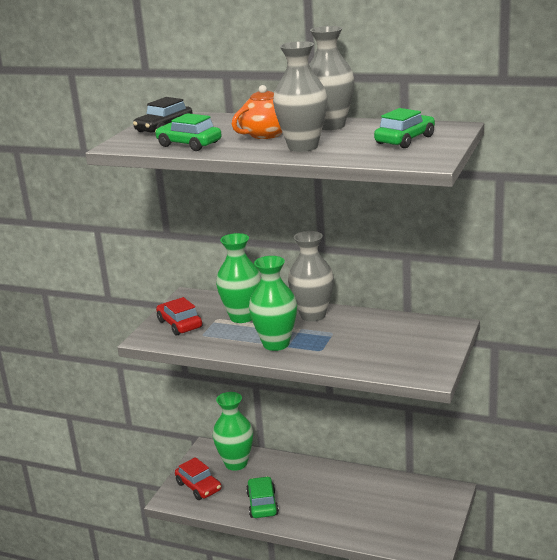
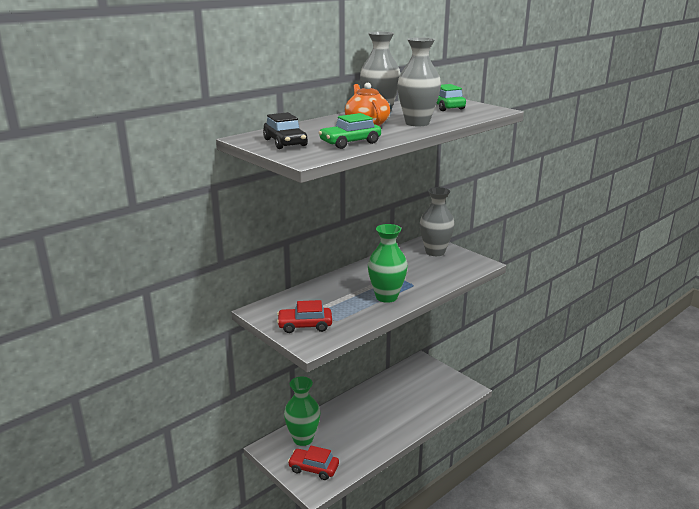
camera: 65 degrees left, 0 degrees up
red car [175,457,221,500] -> red car turned 150 degrees counterclockwise [288,446,339,480]
green vase [216,233,261,323] -> none
green car [246,476,279,518] -> none
grey vase [288,231,334,322] -> grey vase moved to [420,187,455,256]

